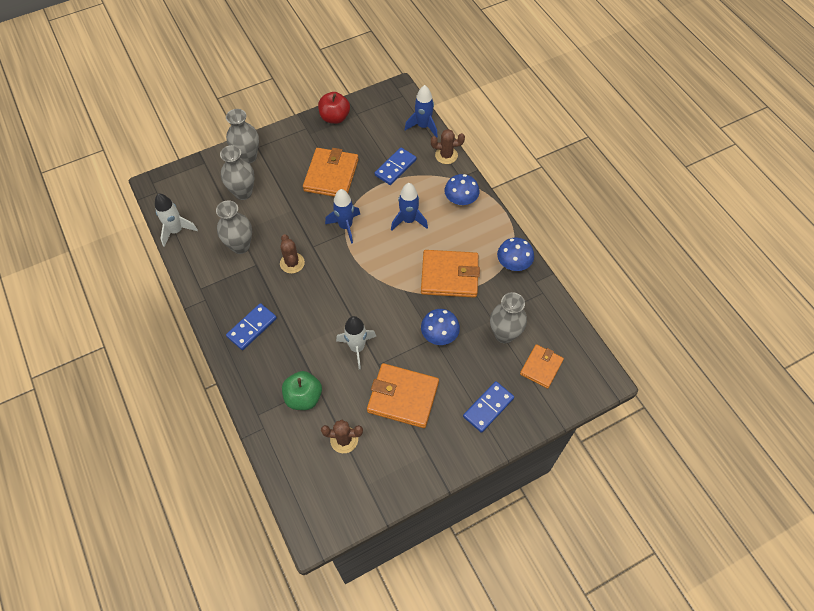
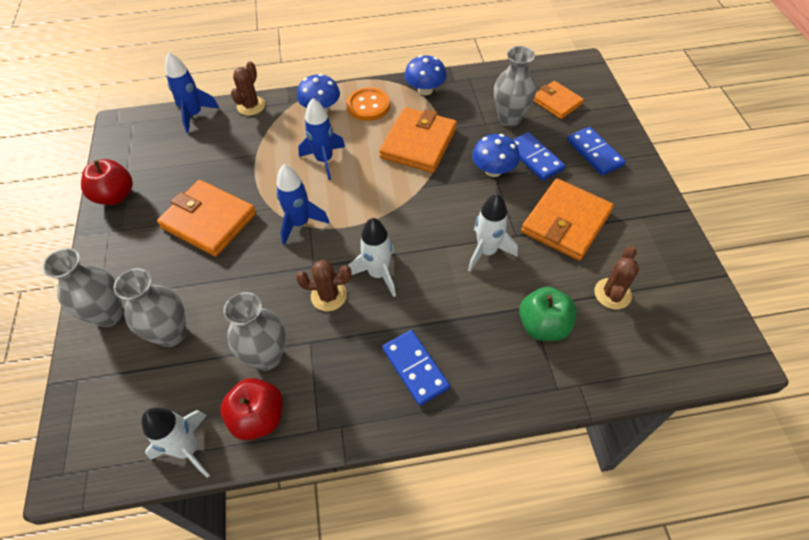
camera: 70 degrees left, 5 degrees down
blue domino [375,147,417,185] -> blue domino moved to [513,132,565,181]
none -> red apple [220,378,283,440]
none -> orange button [347,87,390,121]
none -> white rocket [348,218,396,297]

